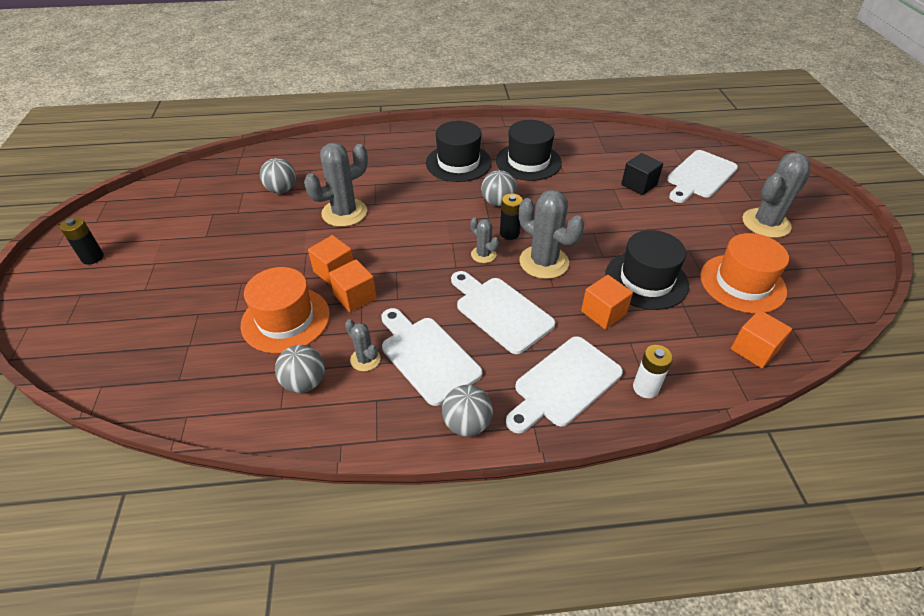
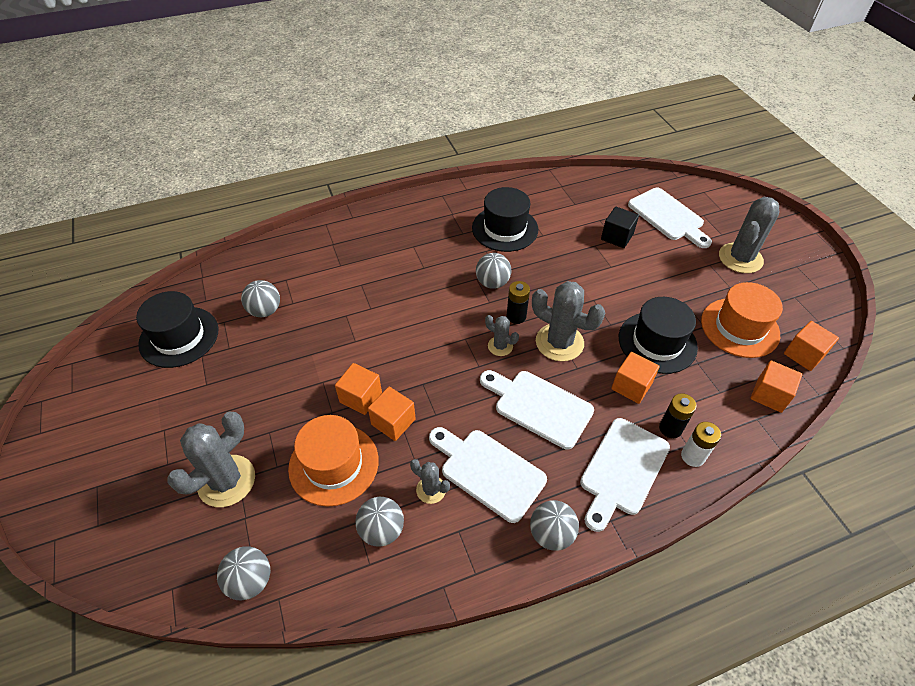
camera: 15 degrees left, 5 degrees up
black battery [60,217,104,265] -> black battery moved to [659,393,697,438]
grey cactus [304,143,368,227] -> grey cactus moved to [168,412,255,507]
black hat [426,121,492,182] -> black hat moved to [136,291,219,368]
white cutting board [667,150,738,203] -> white cutting board turned 60 degrees counterclockwise [628,188,712,248]
none -> grey ball [217,546,270,600]
none -> orange cube [784,321,839,371]

